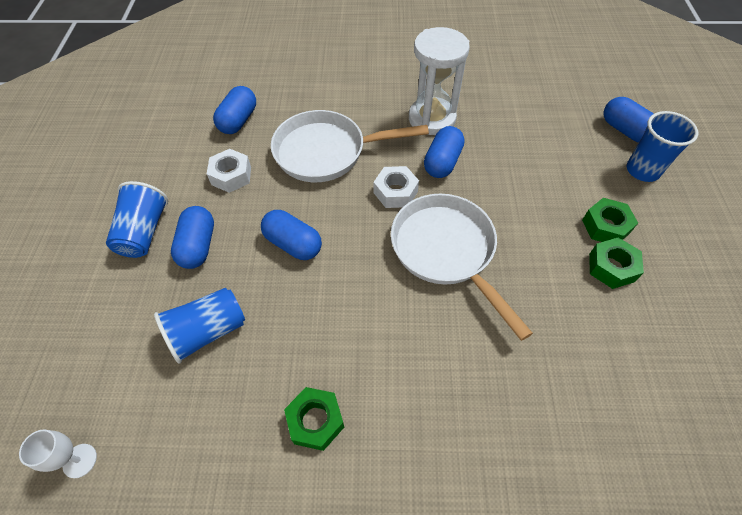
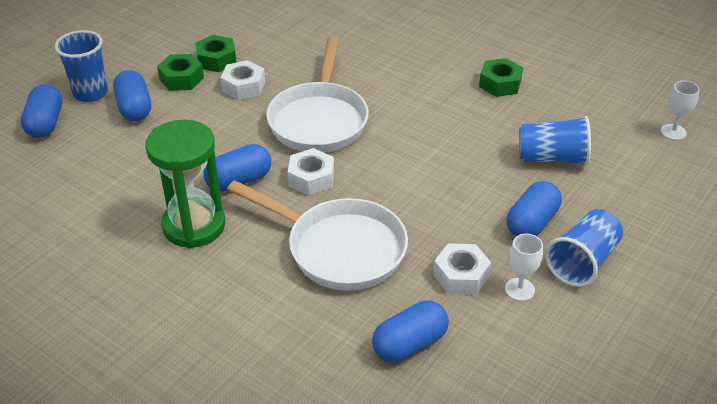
camera: 145 degrees left, 15 degrees down
blue capsule [261,210,322,260] -> blue capsule moved to [113,70,151,121]
white hourglass [409,27,470,135] -> green hourglass [145,120,225,249]
none -> white nut [221,60,265,100]
none -> white goblet [505,234,543,301]

